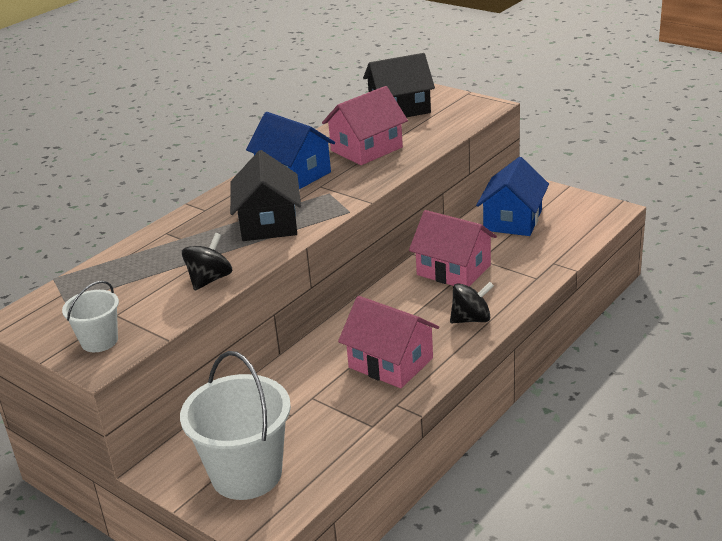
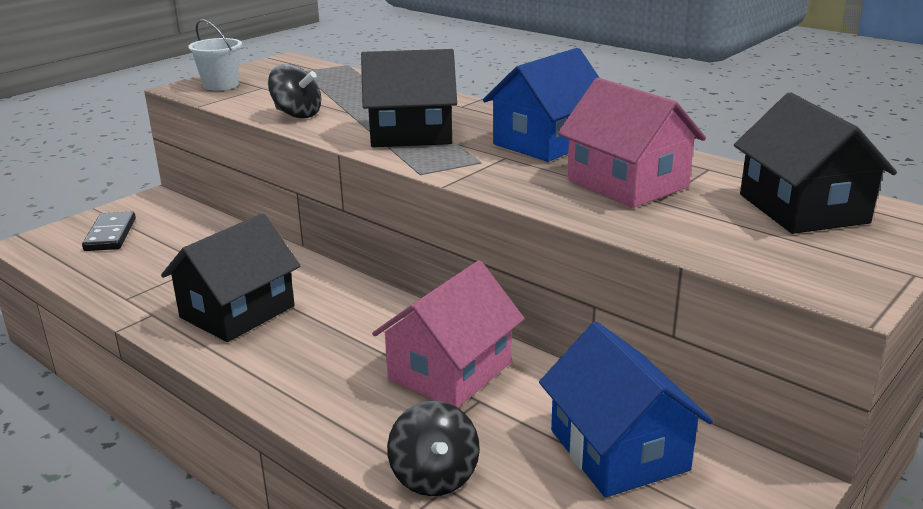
camera: 90 degrees right, 5 degrees down
white bucket [180,351,291,500] -> black domino [82,212,136,251]
pink house [338,296,439,388] -> black house [161,213,301,342]
black spinning top [450,282,494,323] -> black spinning top moved to [387,401,480,496]
blue house [476,157,549,236] -> blue house turned 45 degrees clockwise [539,322,713,498]

